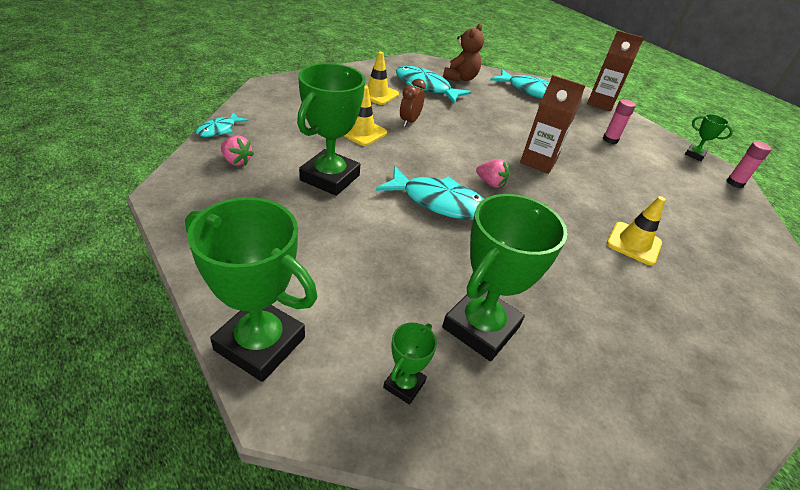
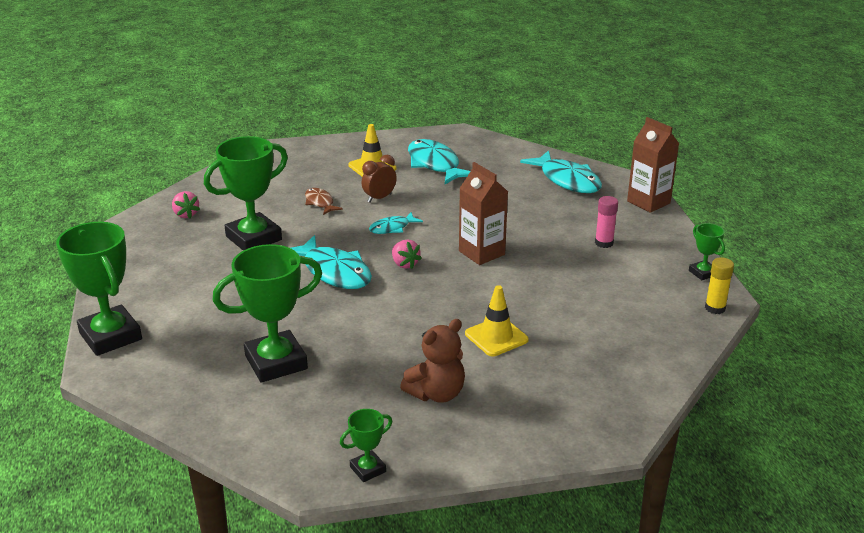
camera: 30 degrees right, 10 degrees down
turquoise fish [196,112,248,137] -> turquoise fish moved to [369,212,423,234]
yellow traffic cone [344,86,387,146] -> brown fish [305,188,343,215]
green trophy [383,323,437,405] -> green trophy moved to [340,409,392,482]
brown teddy bear [443,24,484,82] -> brown teddy bear moved to [400,319,465,403]
pink glue stick [727,141,772,188] -> yellow glue stick [705,257,734,314]

